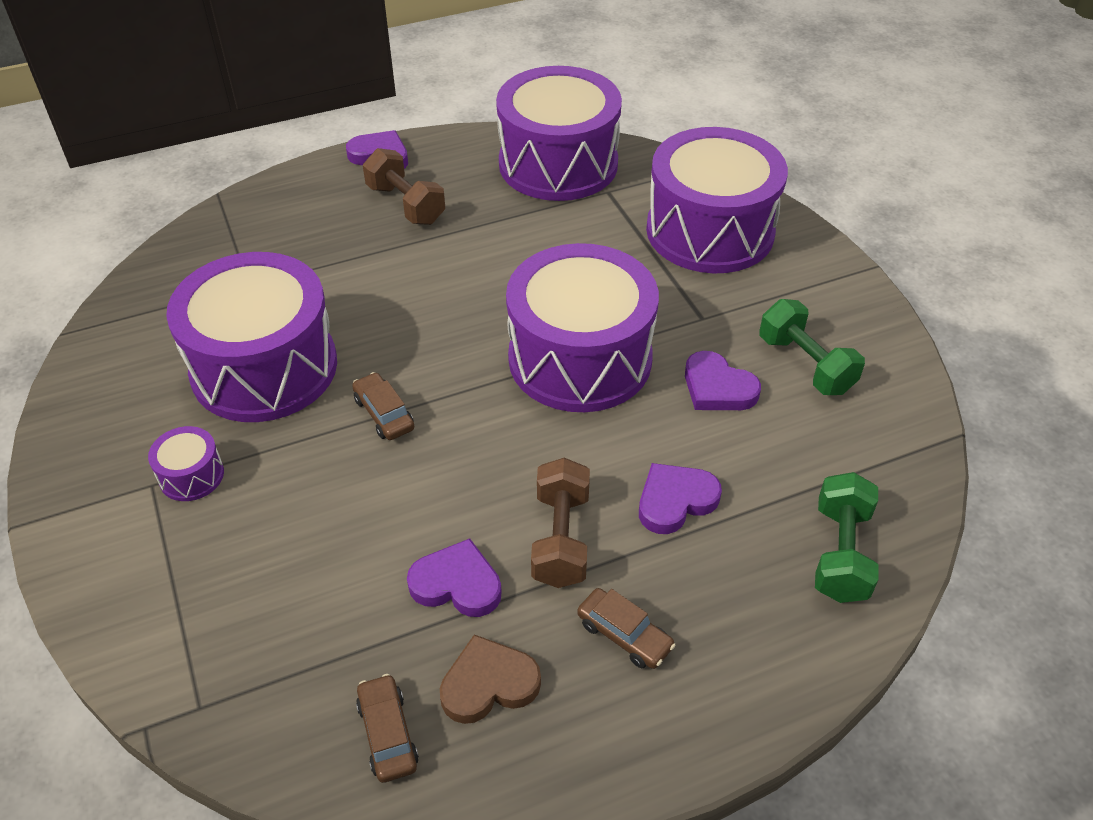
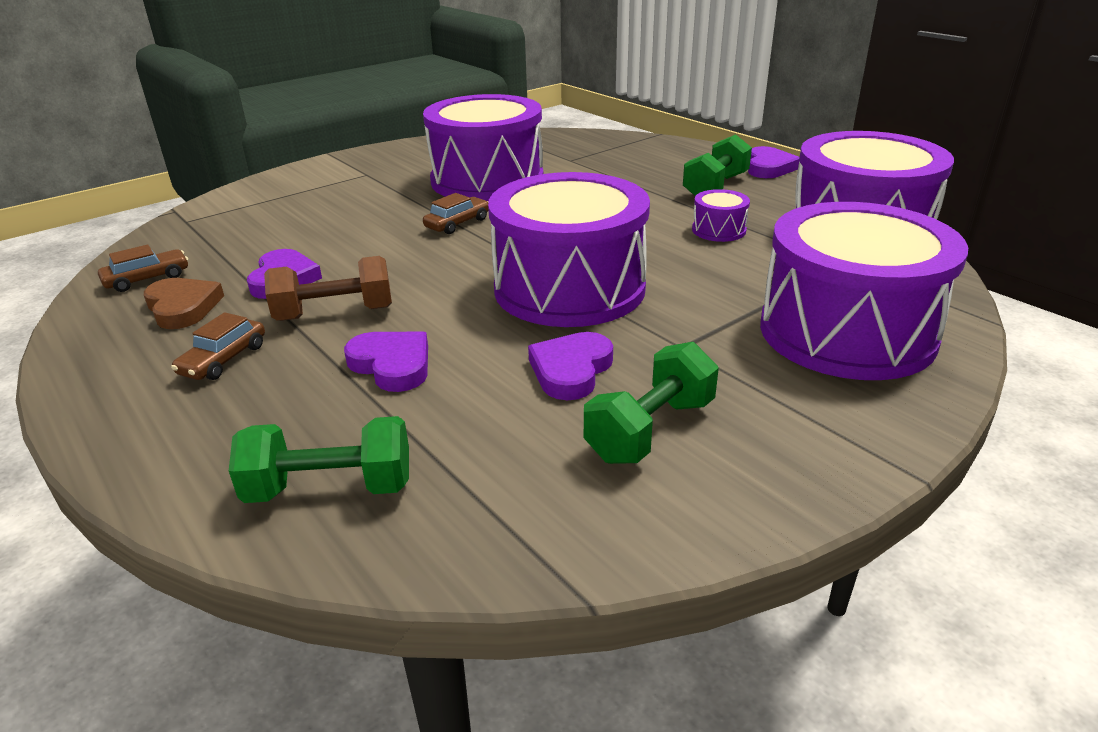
camera: 75 degrees right, 15 degrees down
purple drum [148,426,224,501] -> purple drum moved to [692,189,750,242]
brown dumbbell [363,148,445,225] -> green dumbbell [683,134,752,196]

